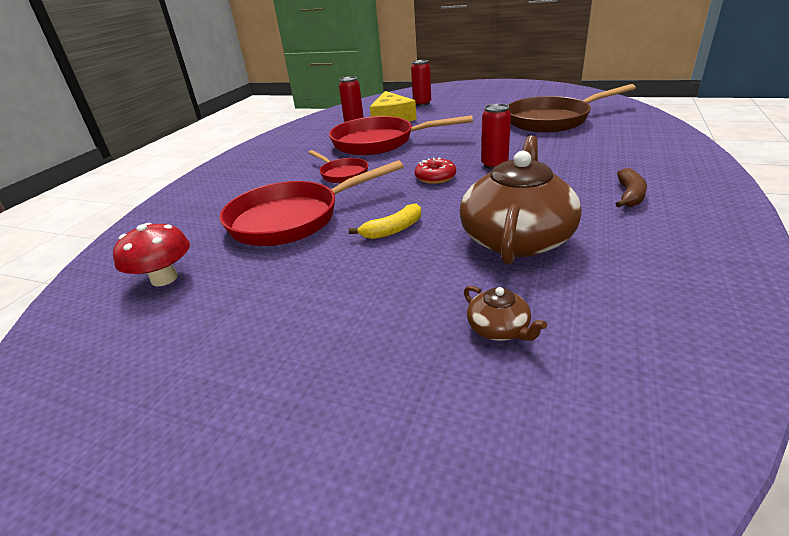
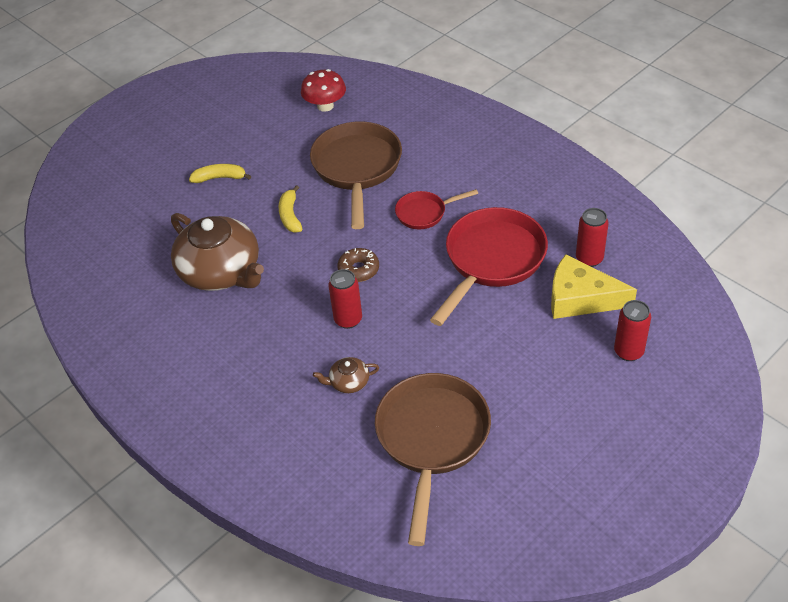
camera: 115 degrees right, 15 degrees up
red pan [220,160,403,246] -> brown pan [310,121,402,229]
red donut [415,157,456,184] -> brown donut [337,248,379,282]
brown teapot [464,286,547,341] -> brown teapot moved to [313,357,379,393]
brown banana [616,168,647,207] -> none
none -> yellow banana [189,164,251,183]

